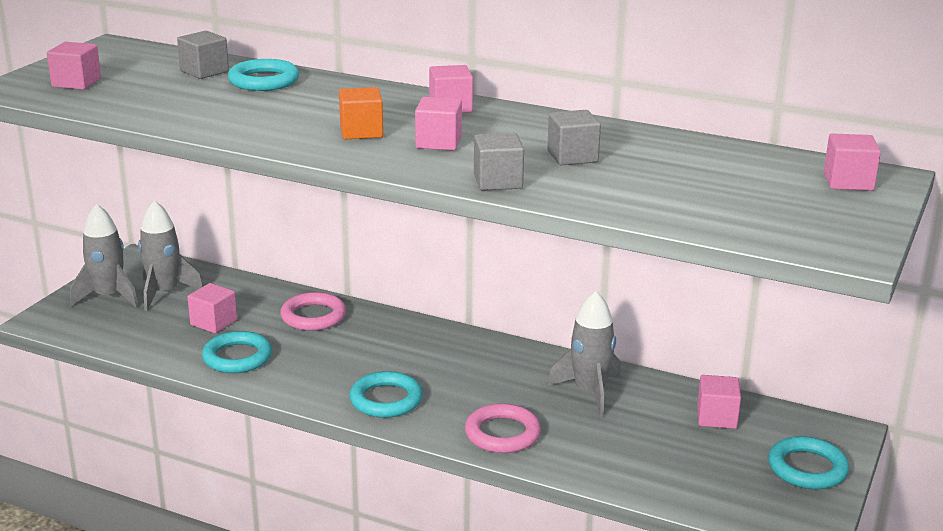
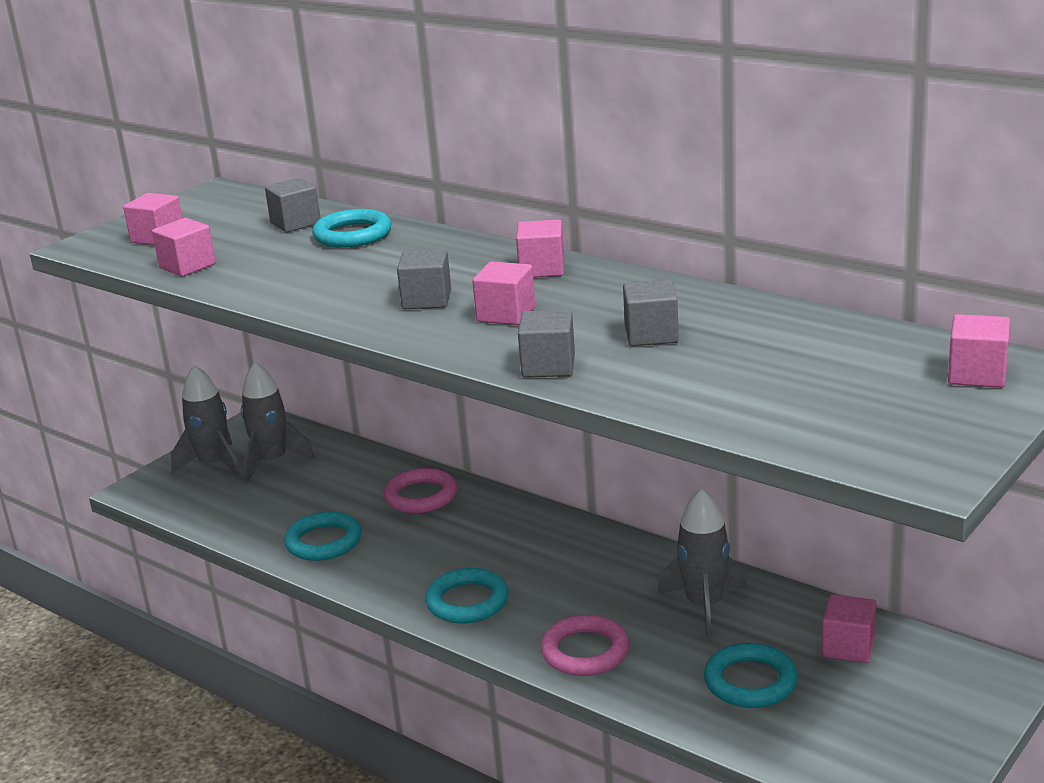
camera: 15 degrees right, 0 degrees up
pink cube [187,283,237,333] -> pink cube moved to [152,218,216,276]
orange cube [339,87,383,139] -> grey cube [397,249,451,309]
turquoise ring [768,436,849,489] -> turquoise ring moved to [704,643,798,708]

